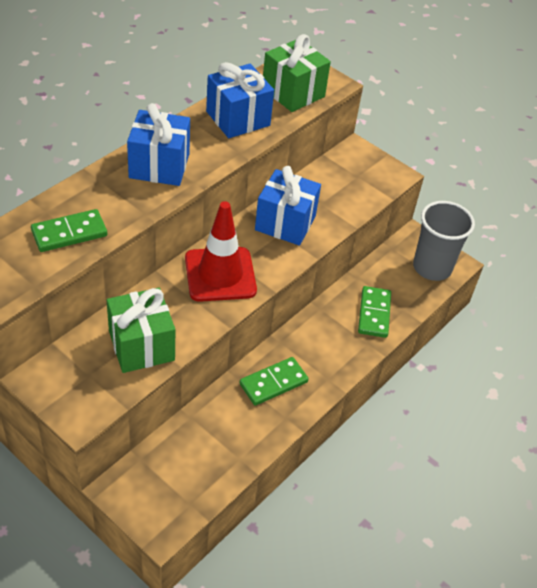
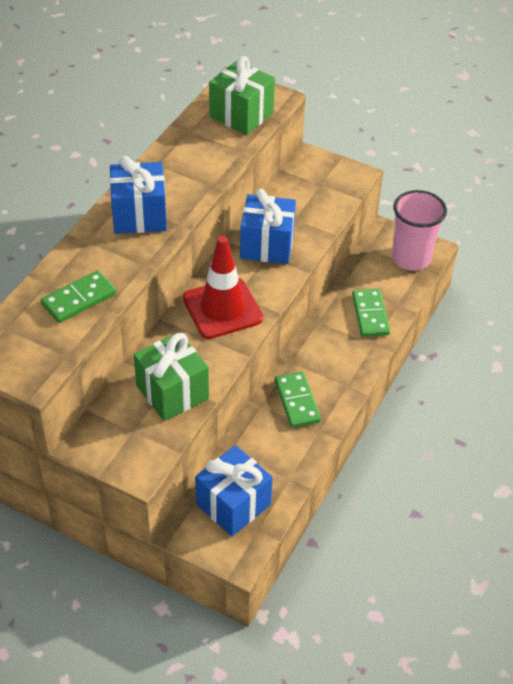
camera: 10 degrees left, 0 degrees up
blue gift [206,62,274,138] -> blue gift moved to [195,445,273,536]
green domino [239,357,309,406] -> green domino turned 60 degrees counterclockwise [275,372,321,428]
grey cup [413,201,475,281] -> pink cup [392,190,447,271]

